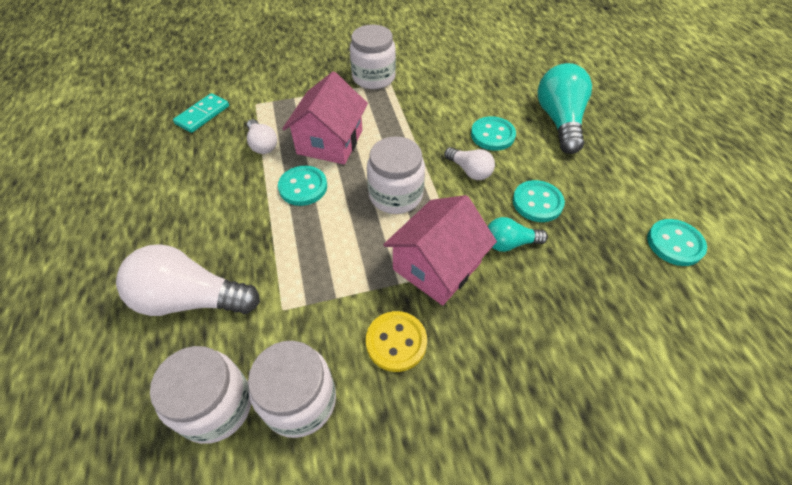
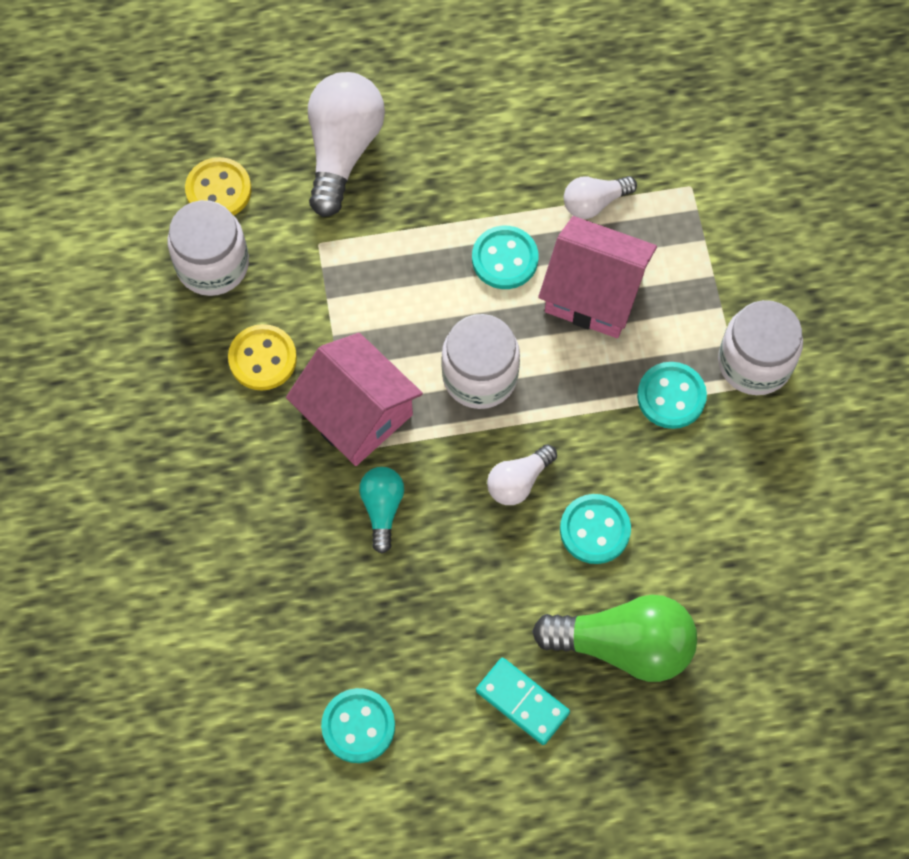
camera: 95 degrees right, 15 degrees up
white jar [150,346,251,444] -> yellow button [185,157,252,216]
turquoise domino [173,93,229,133] -> turquoise domino moved to [476,658,570,745]
turquoise button [513,180,565,222] -> turquoise button moved to [637,362,707,429]
turquoise light bulb [537,63,592,154] -> green light bulb [532,595,697,682]

